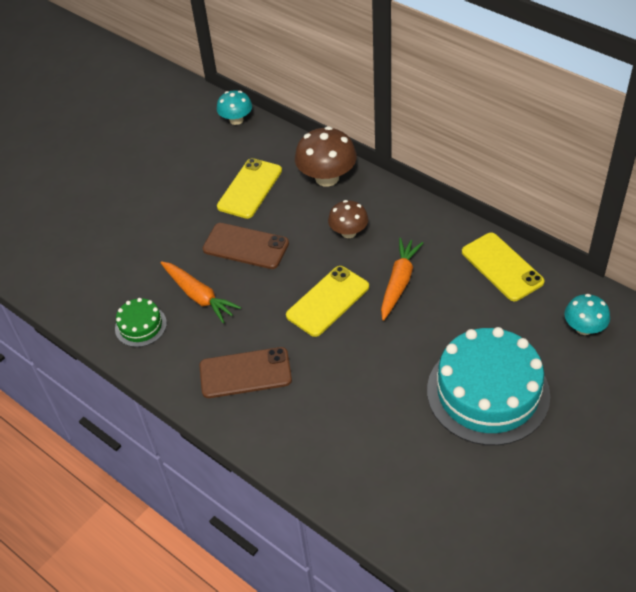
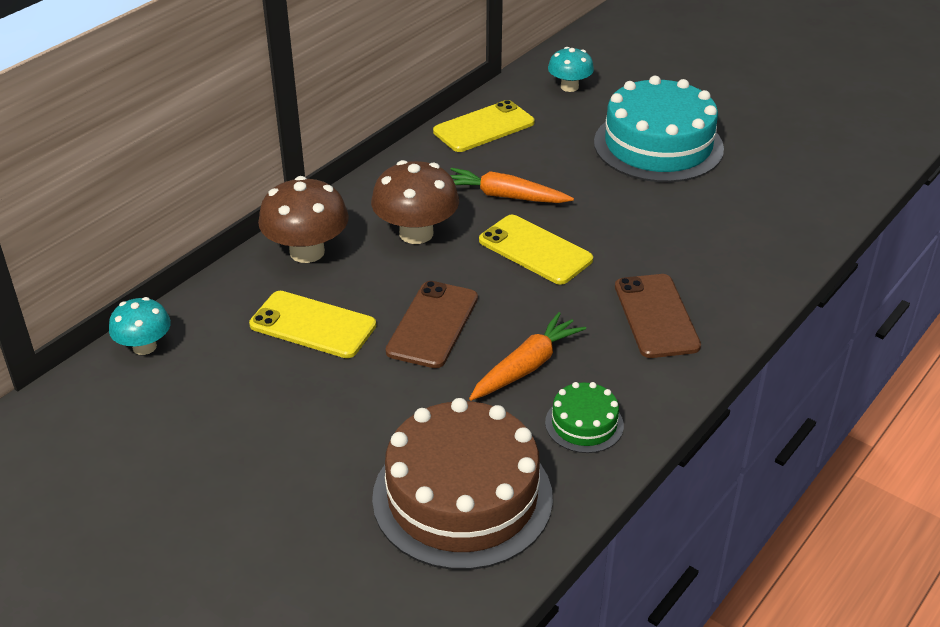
camera: 95 degrees left, 10 degrees down
brown mushroom [328,200,368,238] -> brown mushroom [371,160,459,244], size x1.61
none -> brown cake [372,398,553,570]

